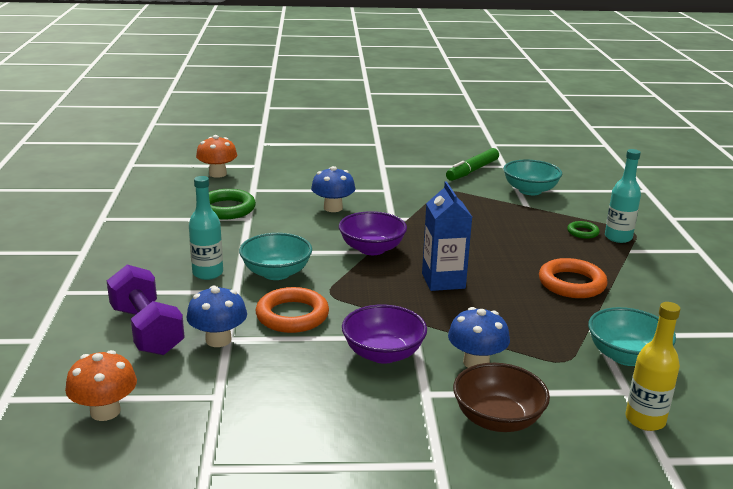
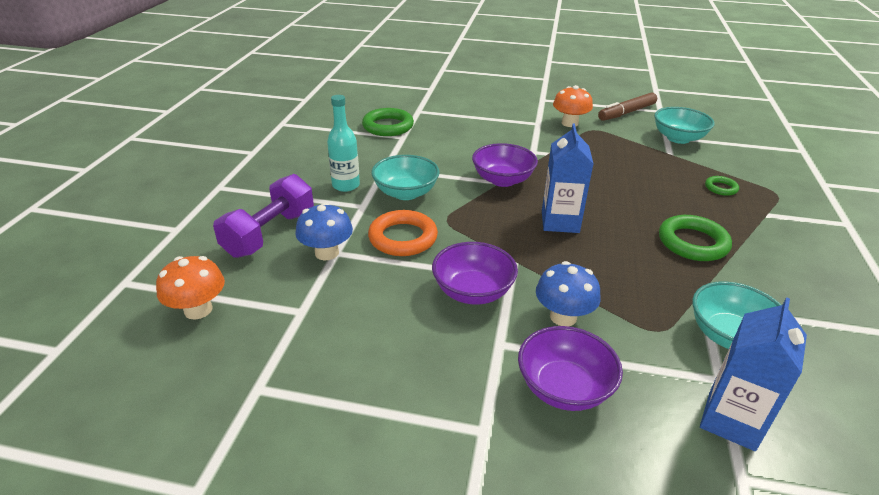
camera: 15 degrees right, 10 degrees up
purple dumbbell [107,265,185,355] -> purple dumbbell turned 45 degrees clockwise [213,174,314,258]
orange mushroom [196,135,237,178] -> orange mushroom moved to [553,85,593,127]
blue mushroom [311,166,355,212] -> none
green marker [446,148,499,181] -> brown marker [598,92,657,121]
brown bowl [453,363,550,432] -> purple bowl [518,326,623,411]
orange ring [539,258,608,298] -> green ring [659,215,732,261]
turquoise bottle [605,149,641,243] -> none
yellow bottle [625,302,680,431] -> blue carton [700,297,807,451]

